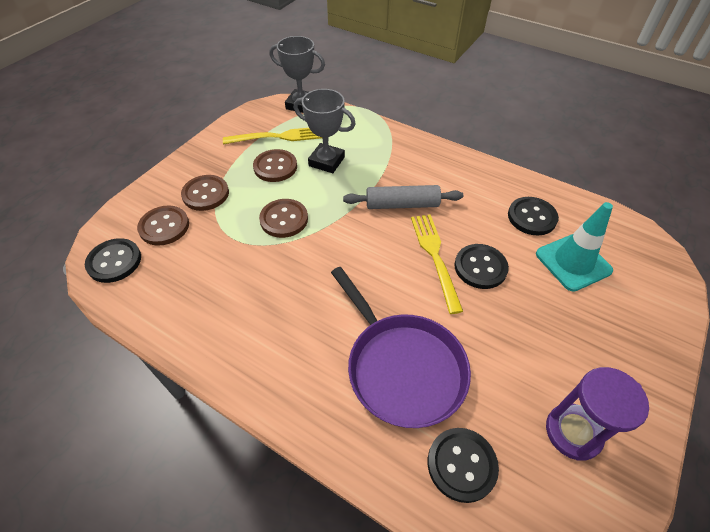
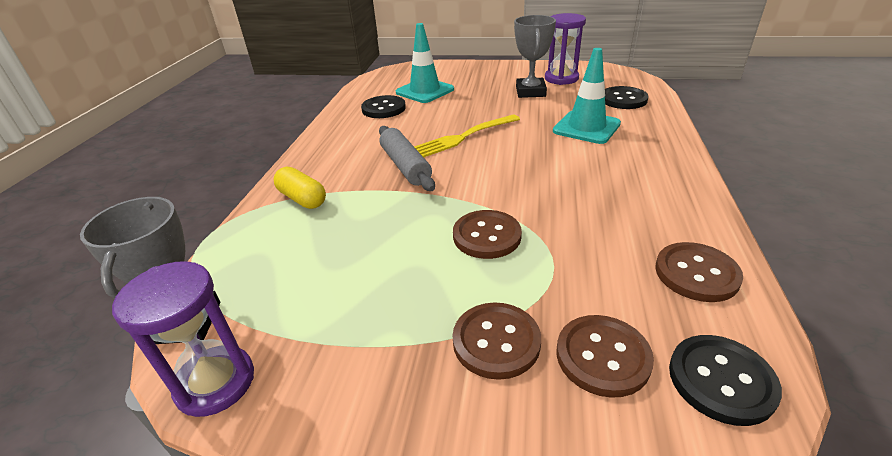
camera: 110 degrees left, 15 degrees down
yellow fork [223,128,322,144] -> none
brown button [253,149,297,182] -> brown button moved to [655,242,743,302]
grey trophy [294,89,356,173] -> grey trophy moved to [514,15,556,98]
purple pan [331,267,471,428] -> turquoise traffic cone [553,48,621,144]
black button [454,244,509,289] -> none
none -> purple hourglass [112,261,254,417]
none -> yellow capsule [274,167,326,209]

